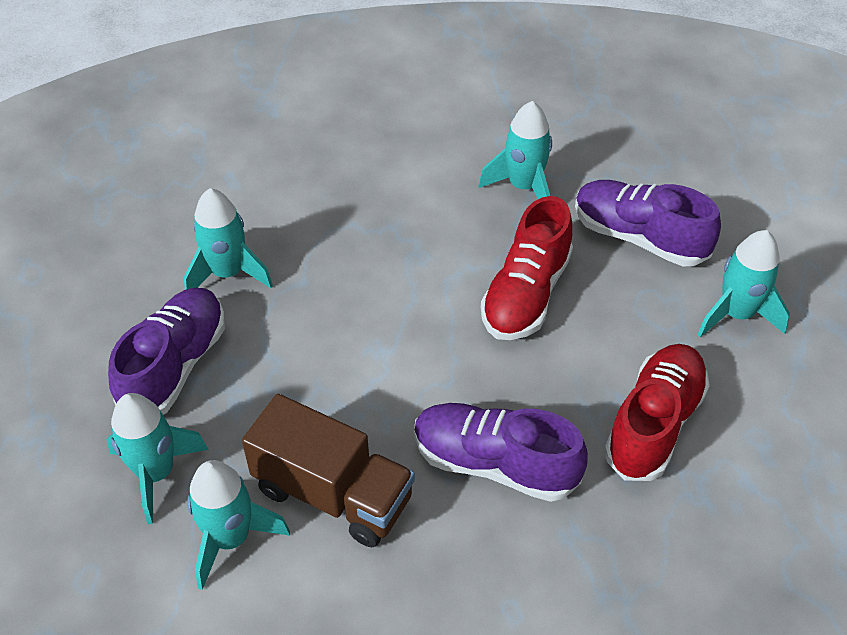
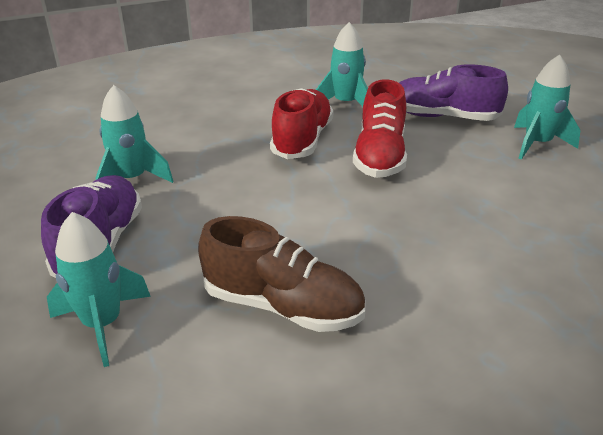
camera: 15 degrees left, 15 degrees down
turquoise rocket [187,460,290,590] -> none
brown truck [242,394,415,547] -> brown shoe [198,216,365,332]
purple shoe [414,403,588,502] -> none
red shoe [604,344,710,481] -> red shoe moved to [270,88,333,159]

